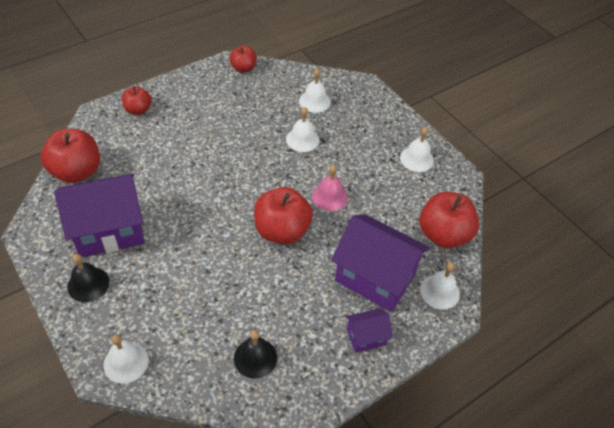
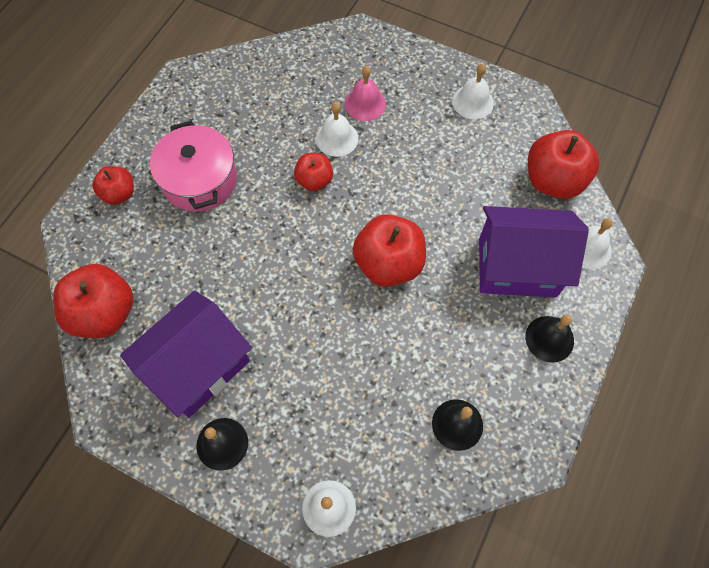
camera: 25 degrees left, 15 degrees up
red apple [230,46,257,73] -> red apple moved to [294,153,333,191]
white bell [299,68,331,113] -> none
pink bell [312,165,348,211] -> pink bell moved to [345,66,386,121]
purple house [346,308,393,353] -> black bell [525,315,574,363]
none -> pink pot [150,121,237,212]

